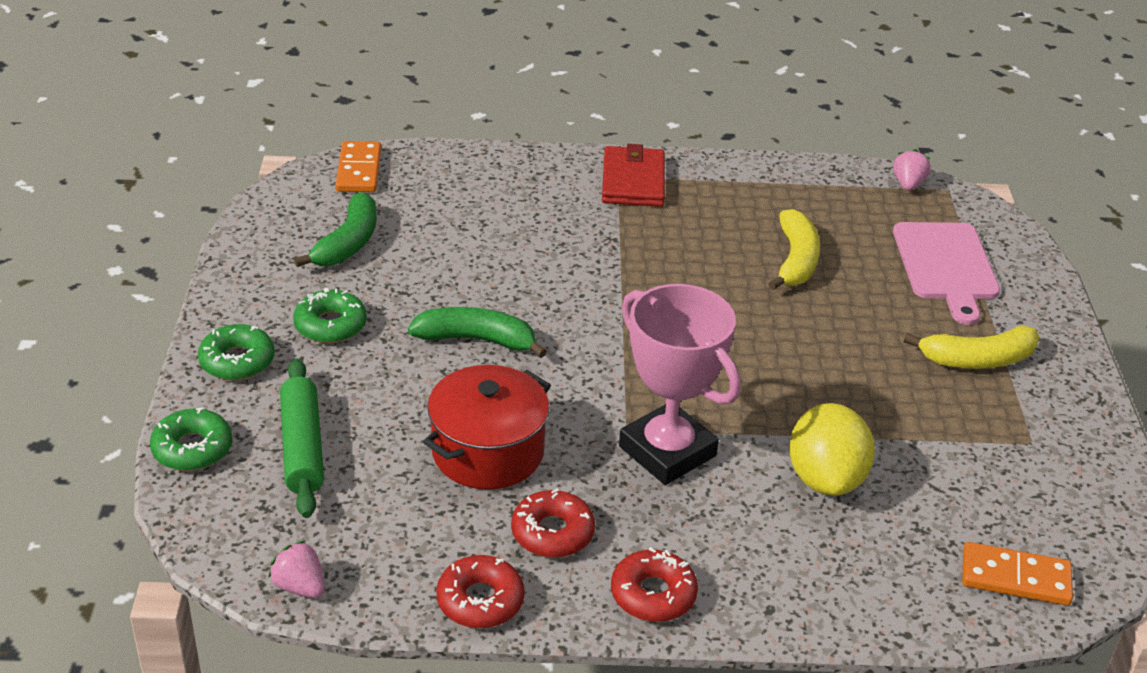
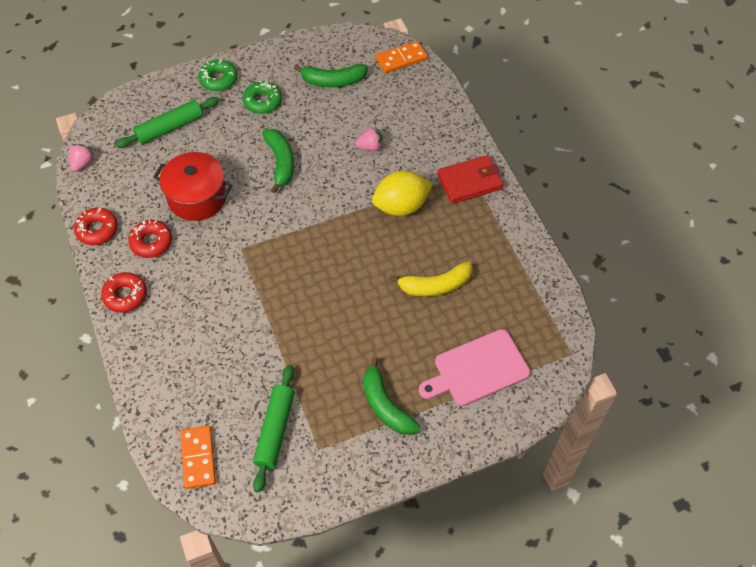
camera: 70 degrees right, 20 degrees up
green donut [150,407,232,471] -> none
pink trophy [619,284,741,485] -> none
yellow lemon [789,403,875,496] -> yellow lemon moved to [372,171,432,216]
pink strawberry [893,149,931,191] -> pink strawberry moved to [355,127,383,151]
yellow banana [904,326,1040,369] -> green banana [363,357,420,435]
none -> green rolling pin [253,365,294,493]

